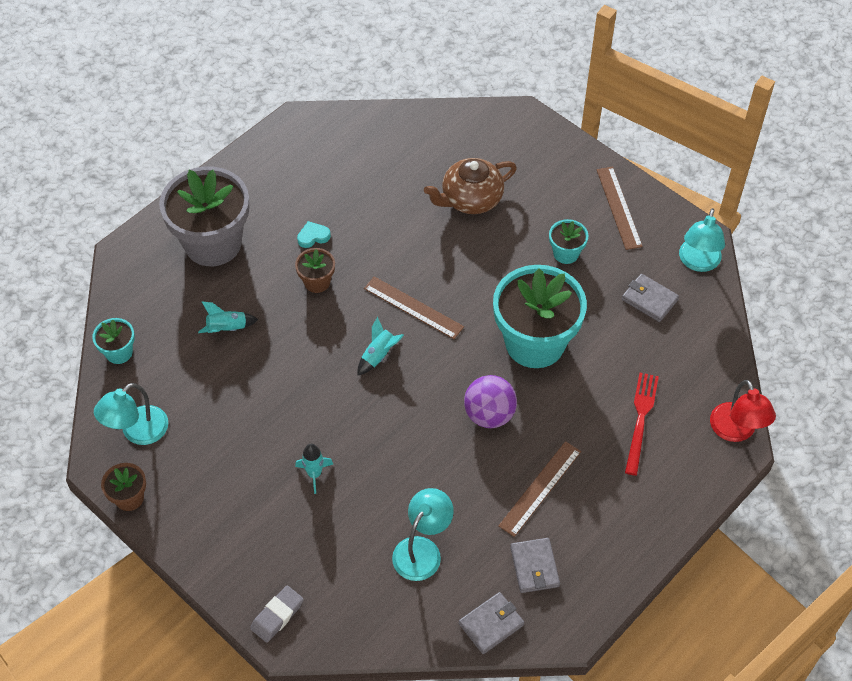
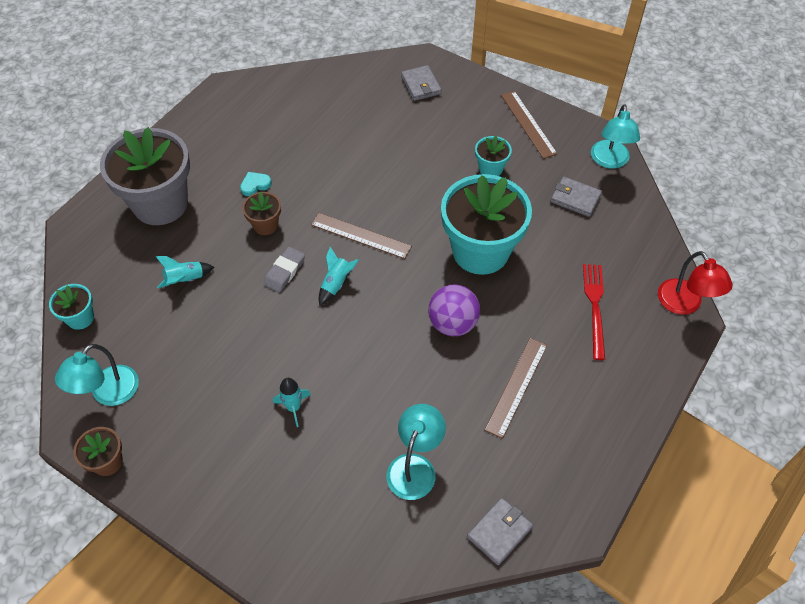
camera: 10 degrees left, 0 degrees up
grey eraser [250,586,304,643] -> grey eraser moved to [263,247,305,292]
brown teapot [424,158,517,214] -> none
grey wallet [510,538,560,593] -> grey wallet moved to [401,65,442,101]

